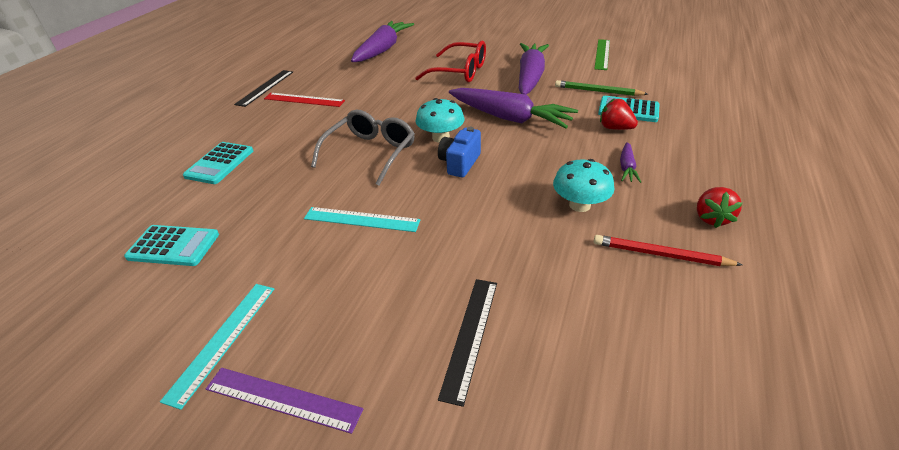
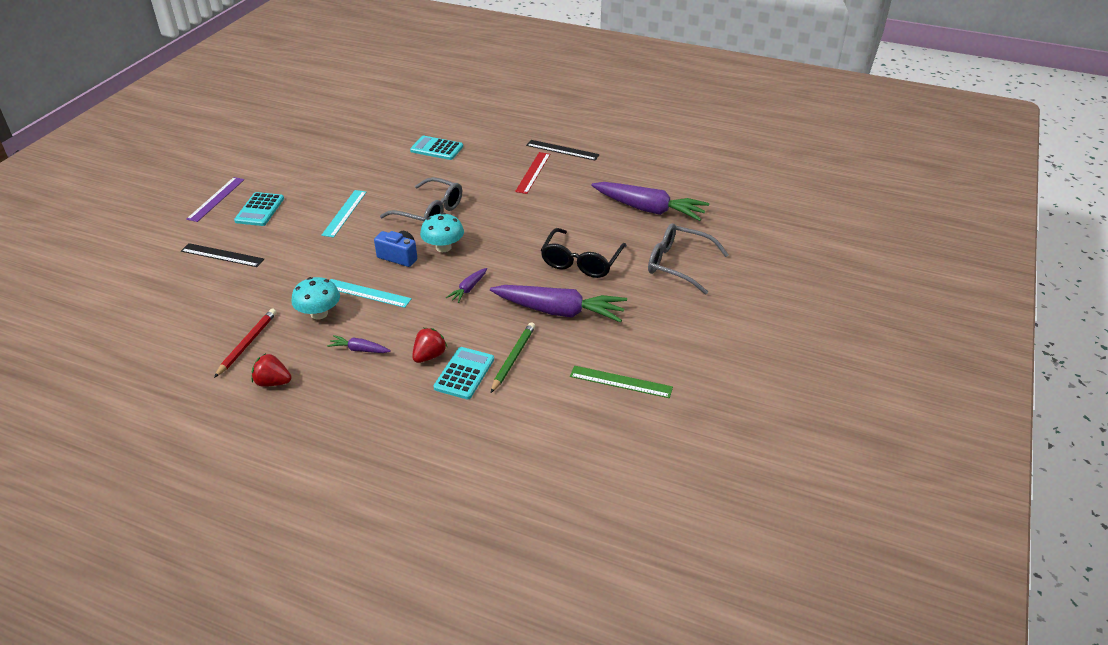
camera: 90 degrees right, 0 degrees up
turquoise calculator [124,225,219,266] -> turquoise calculator moved to [234,192,284,226]
turquoise ruler [160,284,274,410] -> turquoise ruler moved to [330,279,412,308]
red glasses [415,41,486,82] -> black glasses [541,228,627,278]
purple carrot [449,88,578,128] -> purple carrot [446,268,487,303], size x0.45
none -> grey glasses [648,223,729,295]

